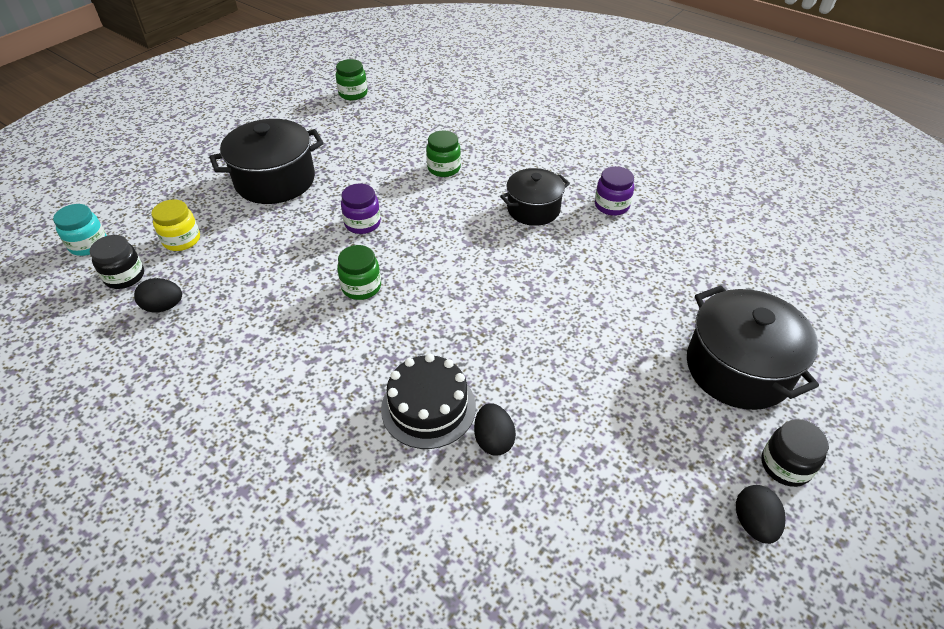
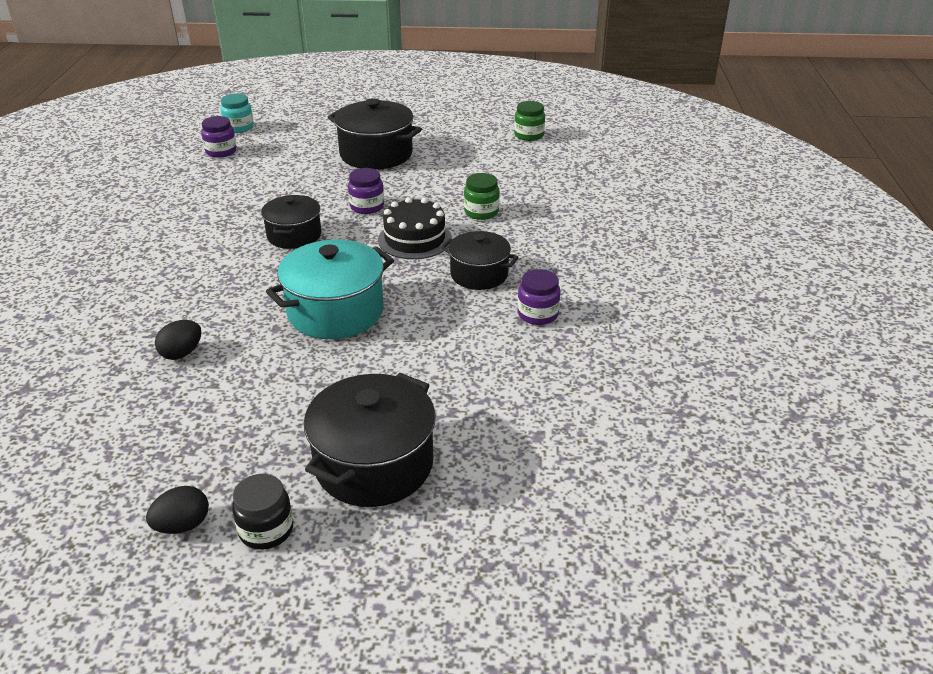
camera: 55 degrees right, 10 degrees down
black jar [90,235,144,289] -> purple jar [201,116,237,158]
black egg [134,278,182,313] -> none
yellow jar [151,199,200,251] -> none
green jar [337,245,381,300] -> black pot [261,195,321,249]
black cake [381,354,476,449] -> black cake moved to [378,197,452,259]
none -> turquoise pot [266,240,394,339]

